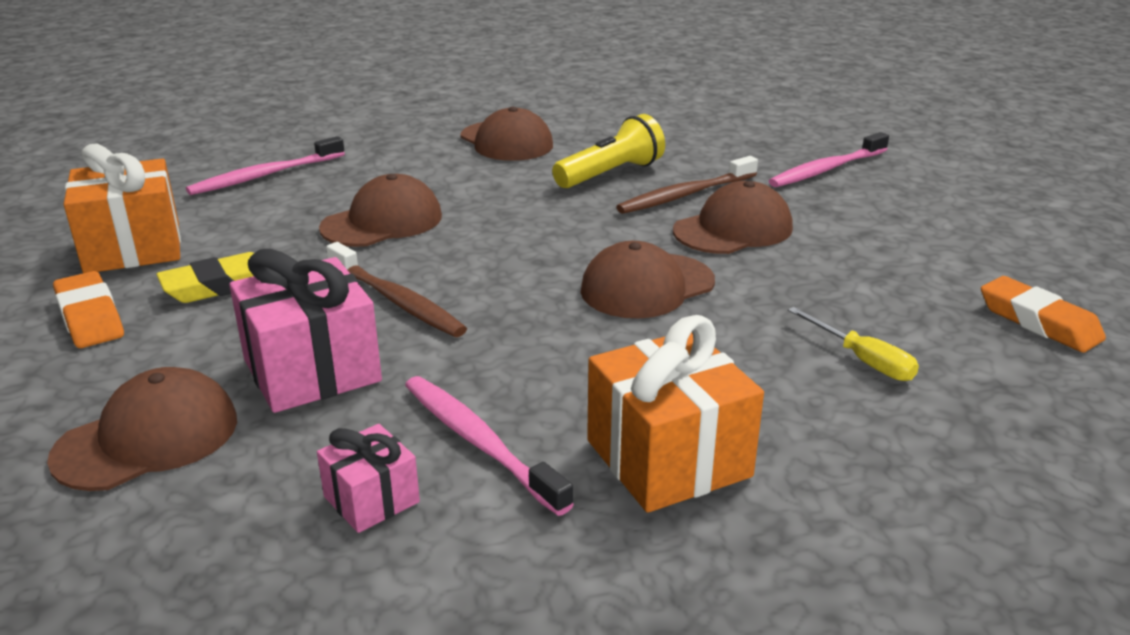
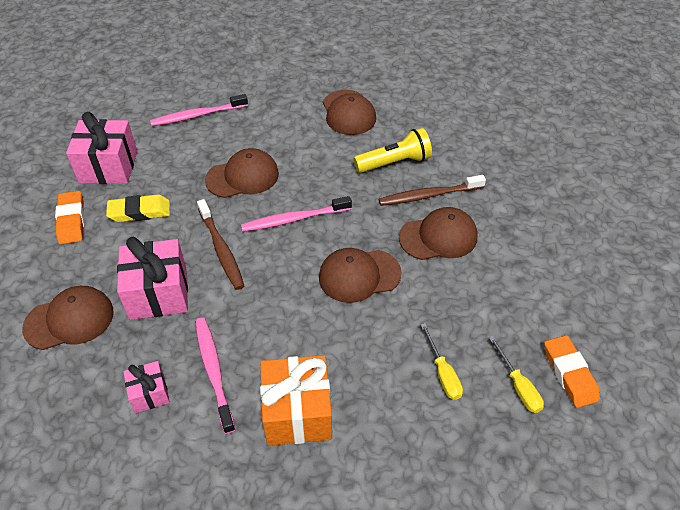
camera: 20 degrees right, 20 degrees up
orange gift [64,144,181,273] -> pink gift [66,112,137,184]
pink toothbrush [769,132,889,187] -> pink toothbrush moved to [241,196,352,232]
none -> yellow screwdriver [489,336,544,413]

